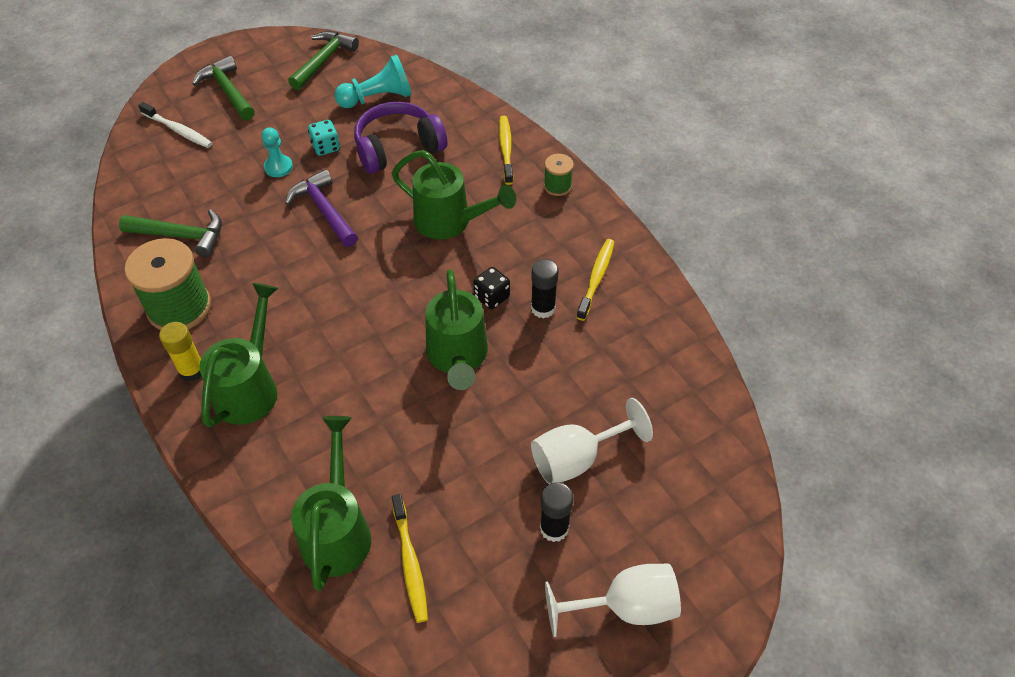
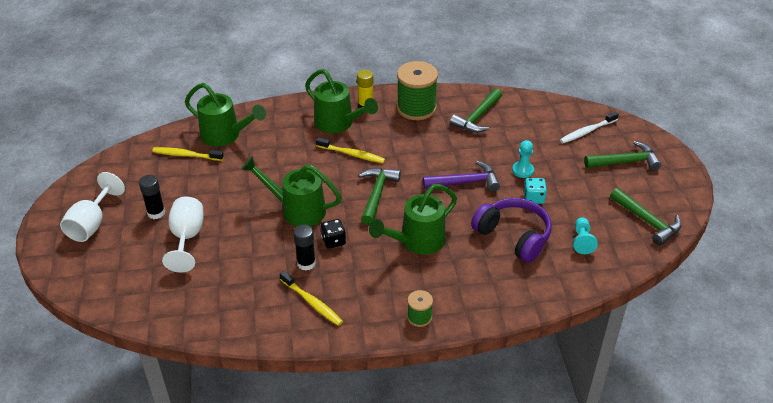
camera: 115 degrees right, 10 degrees down
turquoise pawn [334,54,412,108] -> turquoise pawn [573,218,598,254], size x0.64
purple headphones [354,102,447,174] -> purple headphones turned 45 degrees counterclockwise [471,198,552,263]
yellow toothbrush [499,116,513,185] -> yellow toothbrush moved to [316,137,385,163]
none -> green hammer [358,168,401,225]

